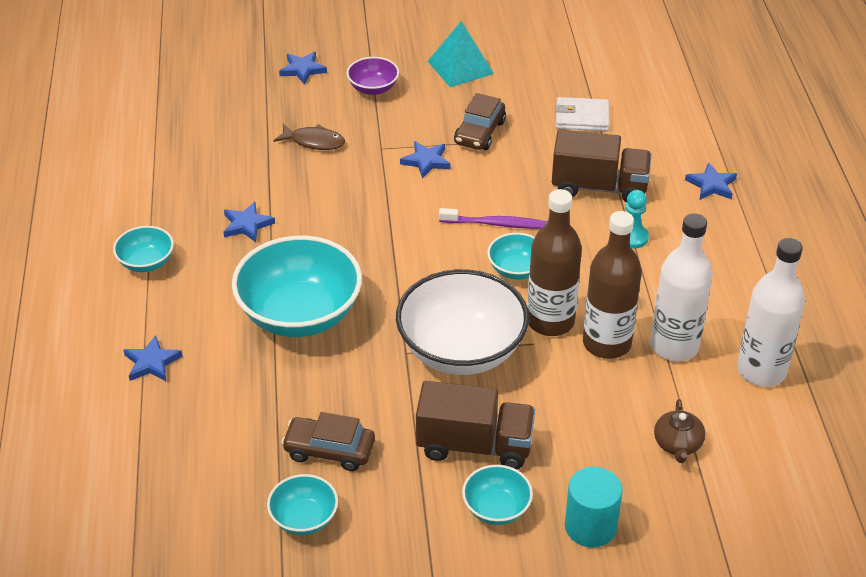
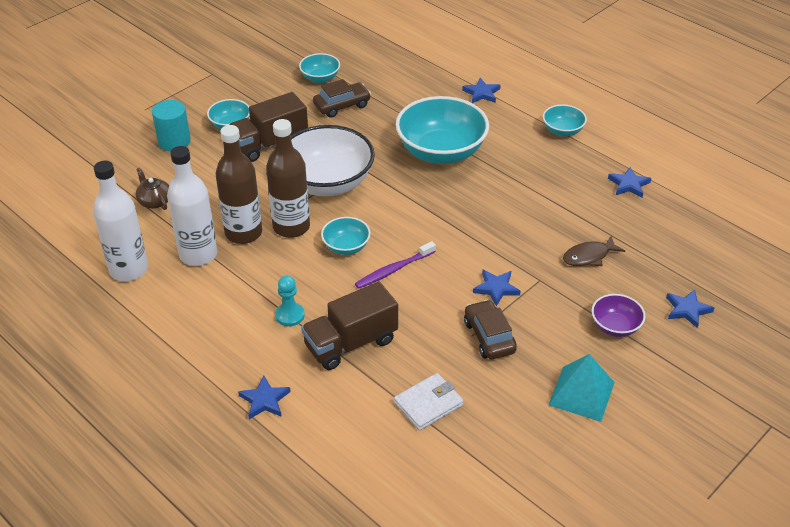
camera: 140 degrees right, 0 degrees up
blue star [223,202,275,242] -> blue star moved to [608,167,651,198]

